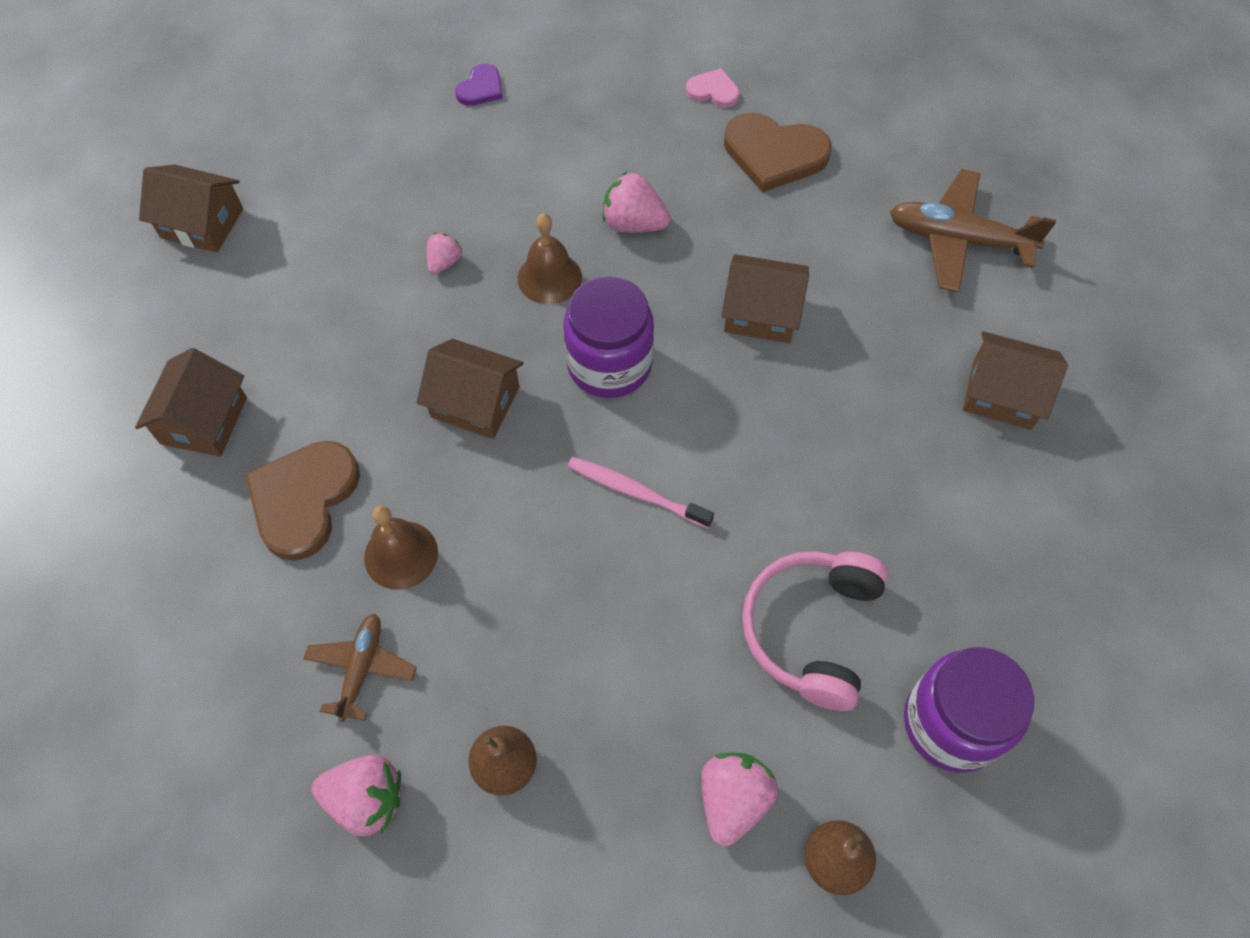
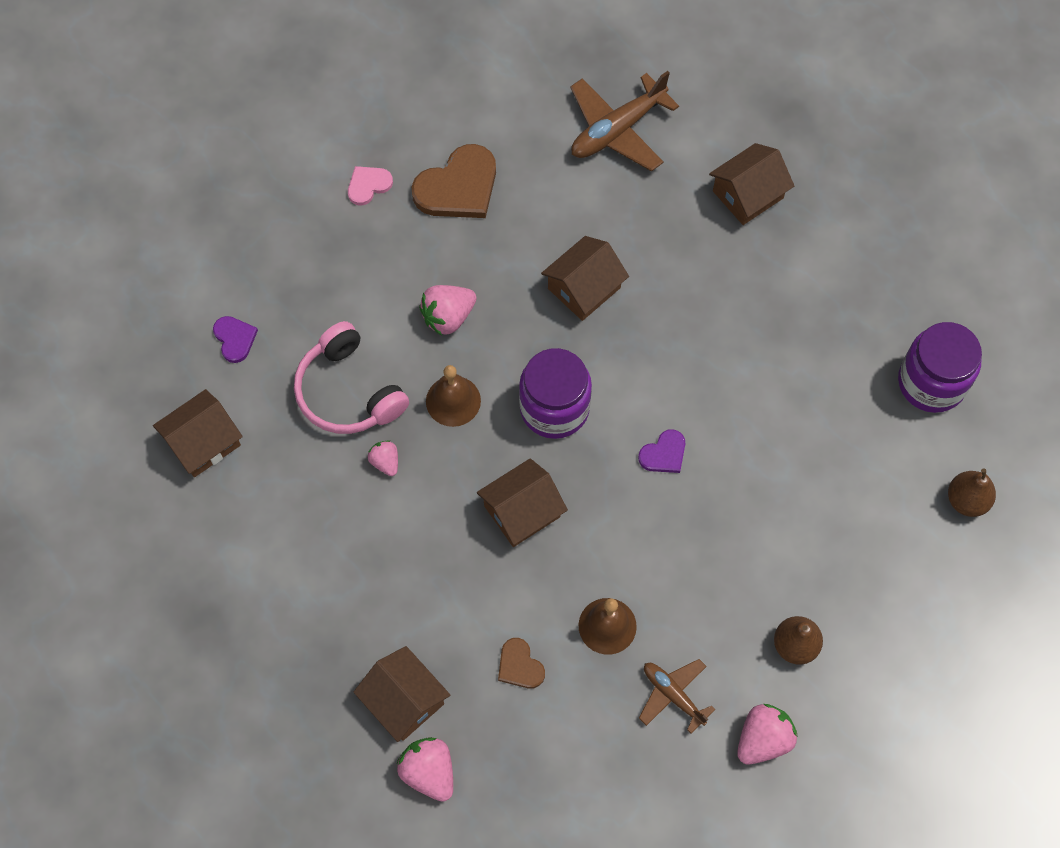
camera: 55 degrees left, 5 degrees up
brown house [139,165,243,253] -> brown house moved to [153,389,243,477]
brown heart [245,441,360,561] -> brown heart [498,638,545,689], size x0.53
pink toothbrush [568,457,714,528] -> purple heart [638,429,685,473]
pink strawberry [701,753,778,846] -> pink strawberry moved to [397,737,453,802]
pink headphones [742,551,888,711] -> pink headphones moved to [294,321,409,434]

